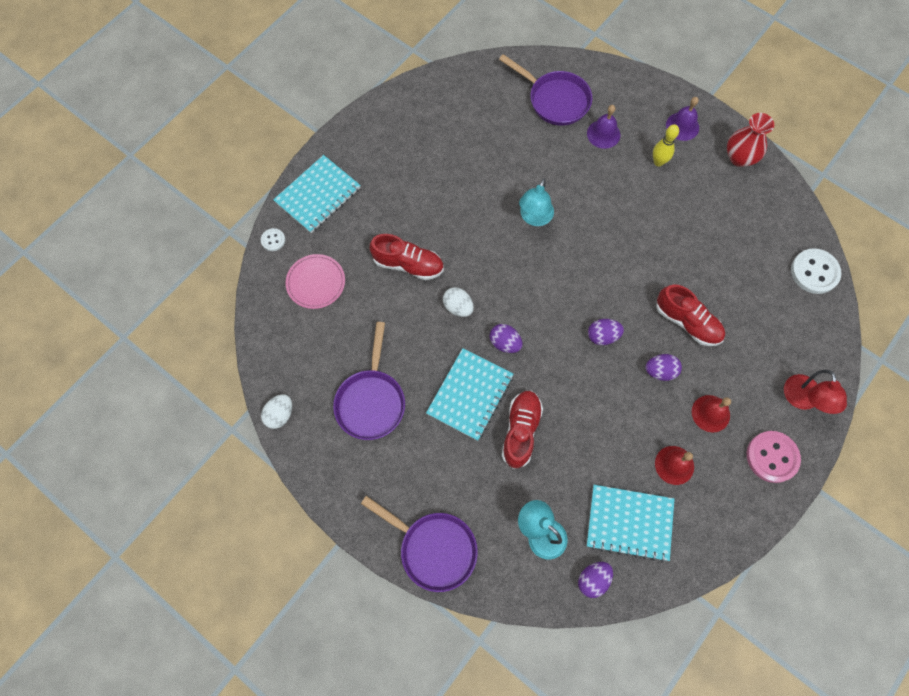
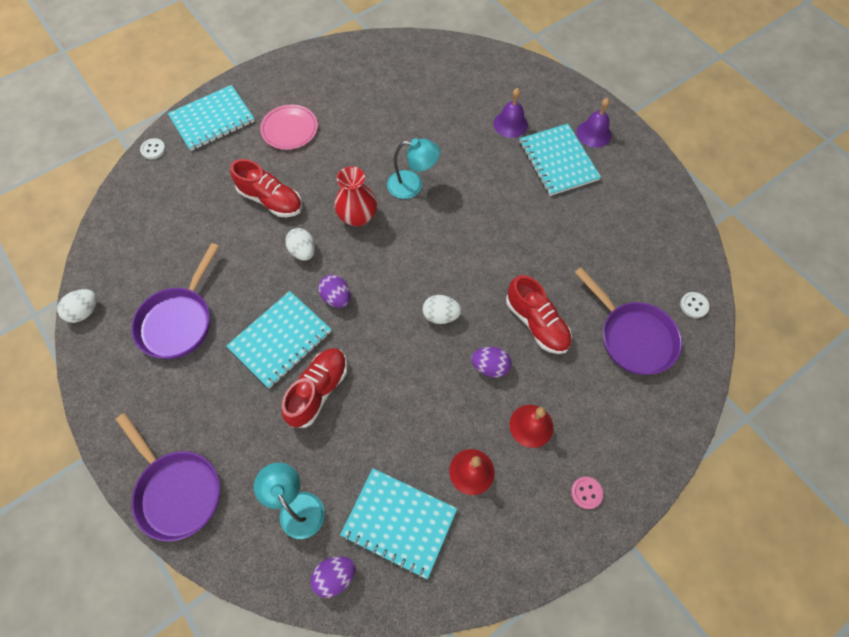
camera: 15 degrees right, 5 degrees down
pink plate [286,254,345,309] -> pink plate moved to [260,104,318,150]
purple pan [499,54,592,126] -> purple pan moved to [575,267,682,375]
turquoise lamp [519,179,554,226] -> turquoise lamp turned 120 degrees counterclockwise [387,138,440,199]
purple egg [588,319,624,345] -> white egg [423,295,461,324]
yellow bowling pin [653,124,679,166] -> turquoise notebook [520,124,601,196]
red vase [727,113,774,167] -> red vase moved to [334,166,377,227]
pink button [747,431,801,483] -> pink button [571,477,603,509], size x0.52
red lamp [784,370,847,414] -> none
white button [791,248,841,294] -> white button [680,292,709,318], size x0.52

